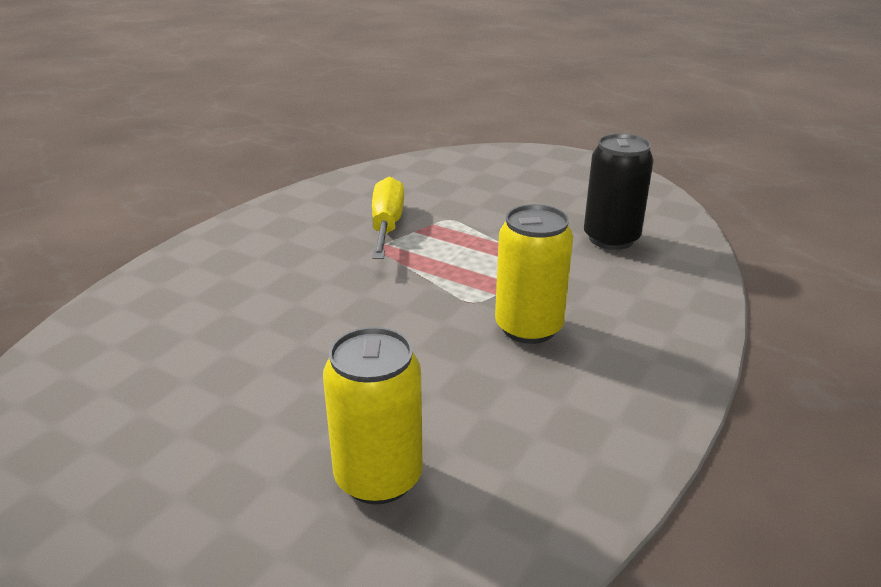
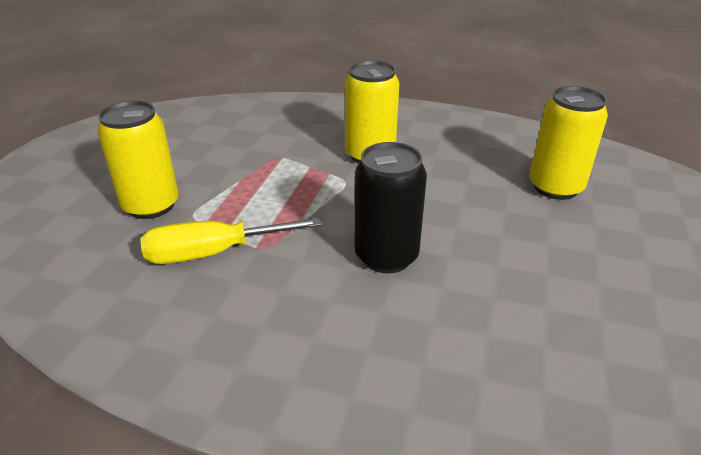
camera: 105 degrees left, 5 degrees up
black can [584,134,654,250] -> black can moved to [355,142,427,273]
none -> yellow can [97,101,179,219]

